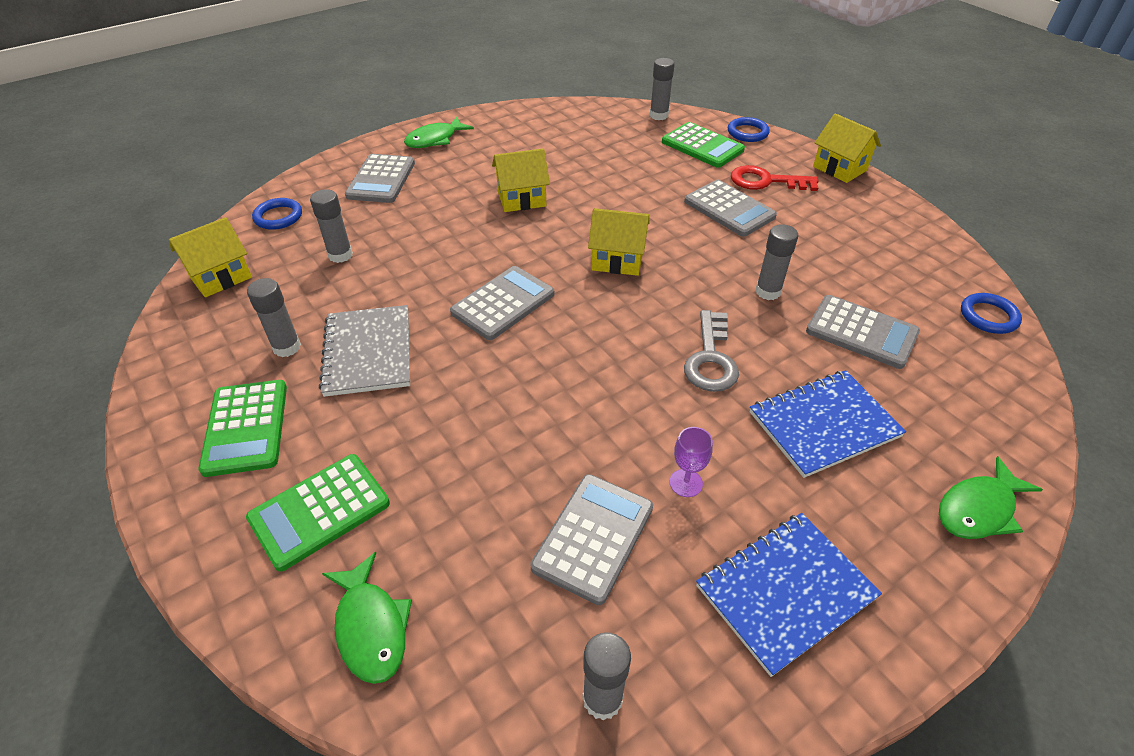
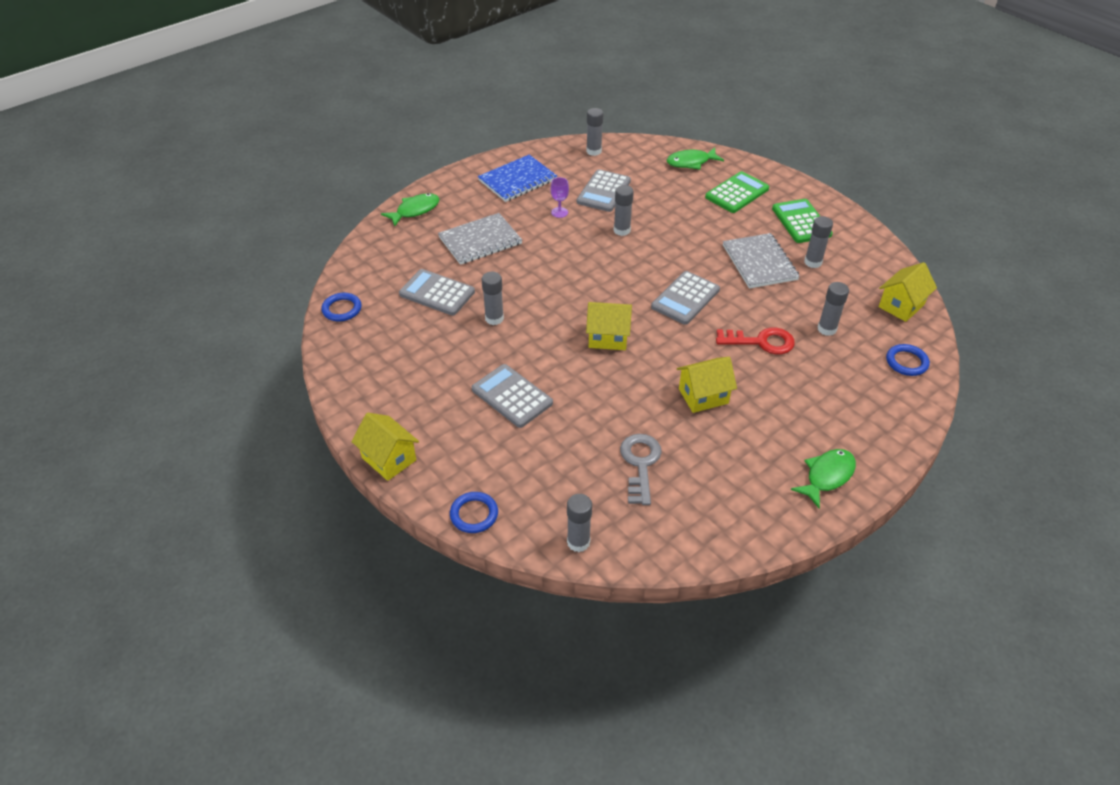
camera: 175 degrees right, 0 degrees up
green fish [322,552,412,684] -> green fish turned 75 degrees counterclockwise [667,148,724,170]
grey calculator [345,154,415,203] -> none
green calculator [662,122,745,168] -> none
grey key [684,310,739,392] -> grey key moved to [620,434,662,505]
red key [731,165,819,191] -> red key moved to [716,327,795,354]
blue notebook [750,370,906,478] -> grey notebook [438,213,522,265]
none -> grey glue stick [614,185,634,236]

